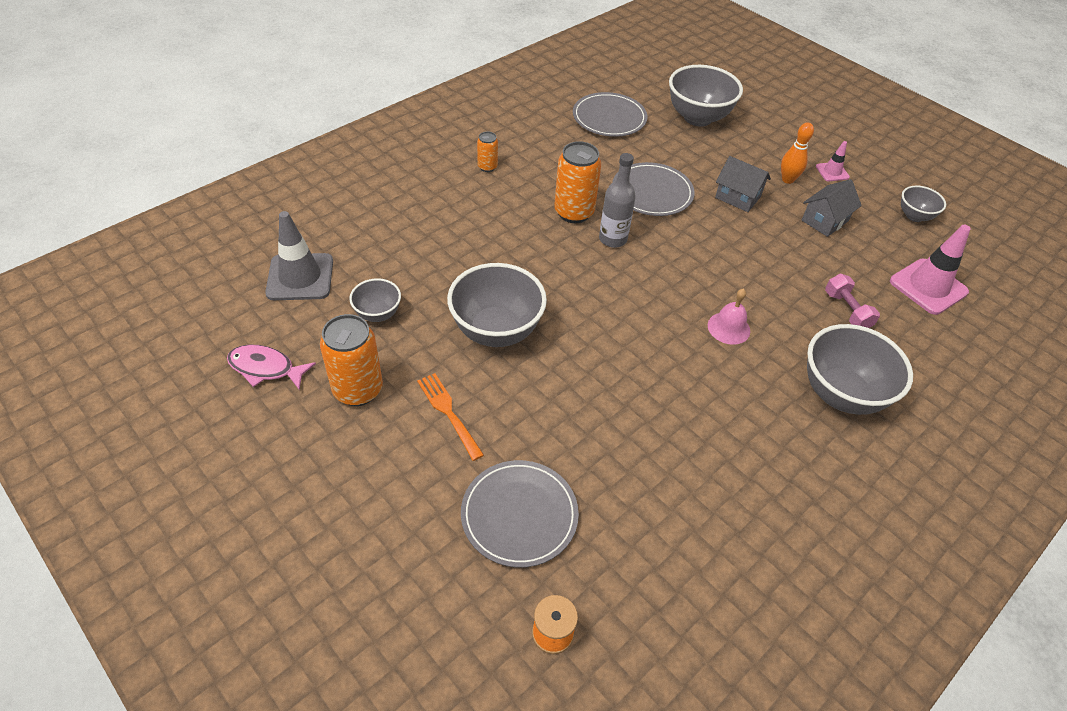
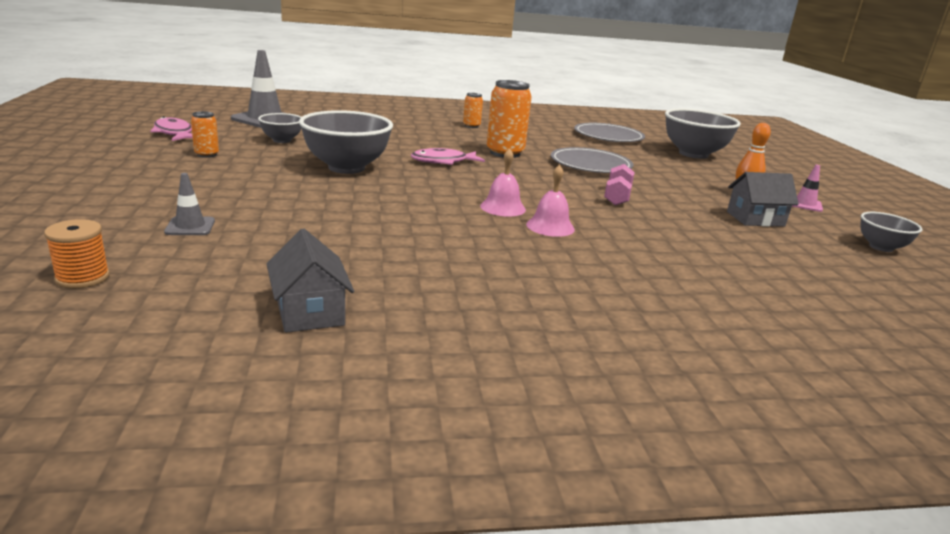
camera: 35 degrees right, 25 degrees down
orange can [320,314,383,406] -> orange can [191,111,219,158], size x0.52
orange fork [417,373,484,461] -> none
grey plate [461,460,579,568] -> grey traffic cone [164,173,215,235]
grey bottle [599,153,636,248] -> none
grey house [715,156,771,212] -> grey house moved to [267,229,354,333]
grey bowl [807,324,913,415] -> none
pink dumbbell [825,274,880,328] -> pink dumbbell moved to [604,164,635,206]
pink traffic cone [890,225,971,315] -> none
none -> pink fish [411,148,485,165]
none -> pink bell [480,148,526,217]

